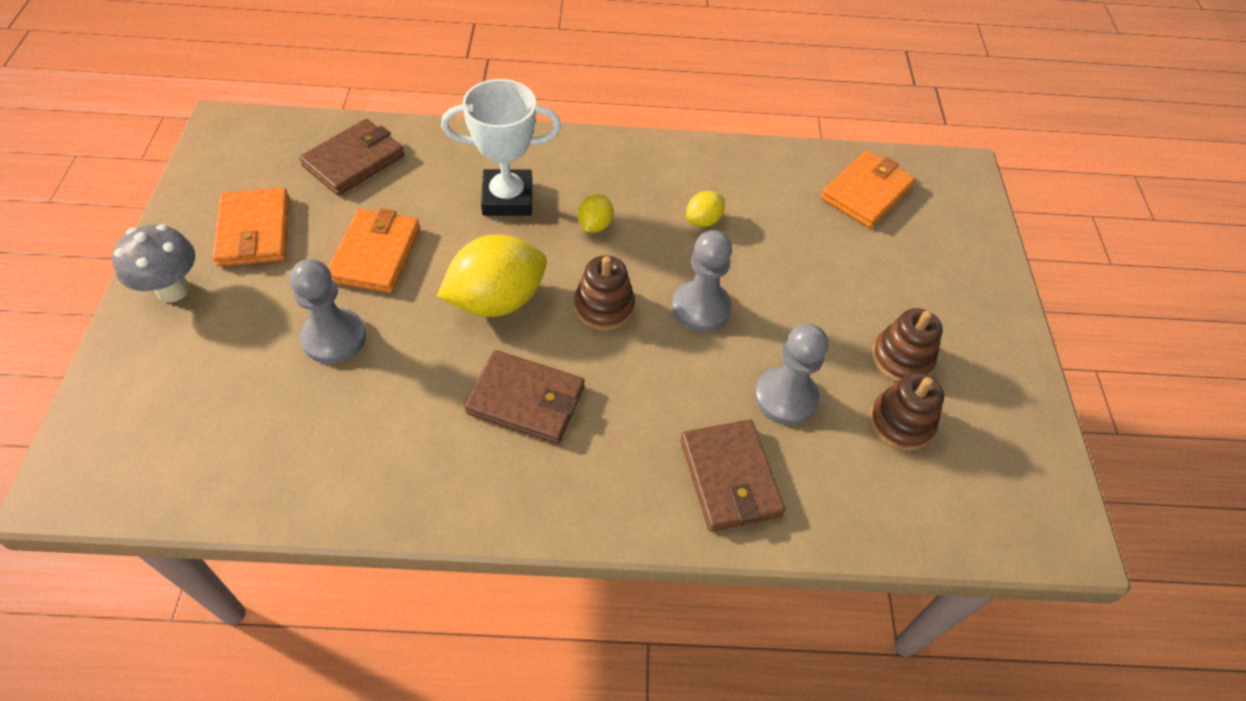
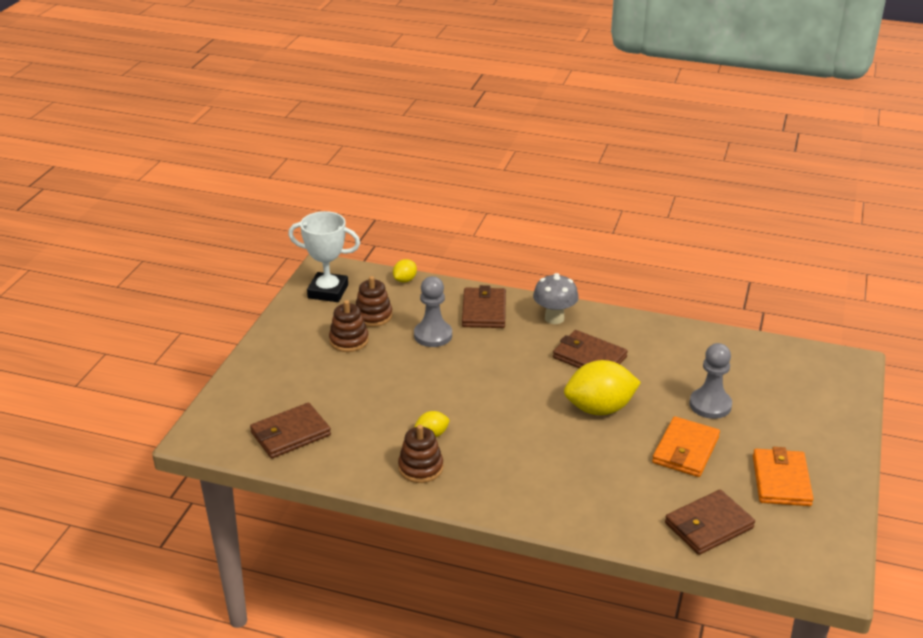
camera: 160 degrees left, 20 degrees down
grey mushroom [112,224,195,303] -> grey mushroom moved to [533,273,579,324]
white trophy [441,79,561,216] -> white trophy moved to [288,211,360,302]
brown stacking toy [574,255,635,331] -> brown stacking toy moved to [398,425,443,483]
yellow lemon [578,194,613,233] -> yellow lemon moved to [393,259,417,283]
grey pawn [672,230,732,332] -> none
orange wallet [821,150,915,228] -> brown wallet [250,403,331,459]

